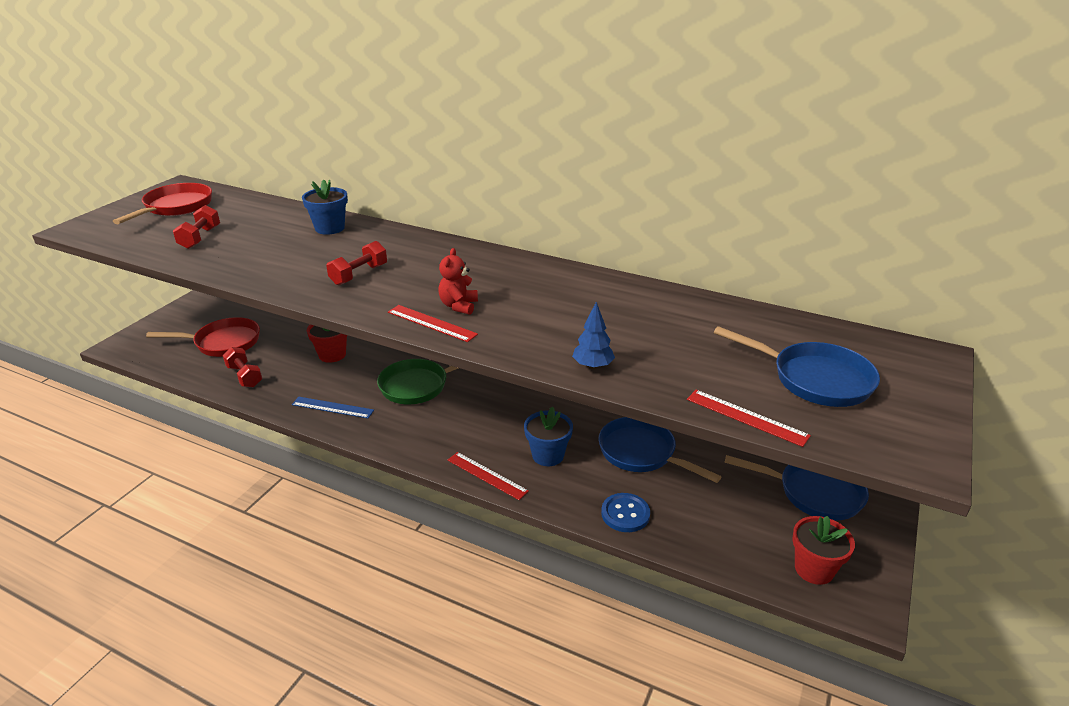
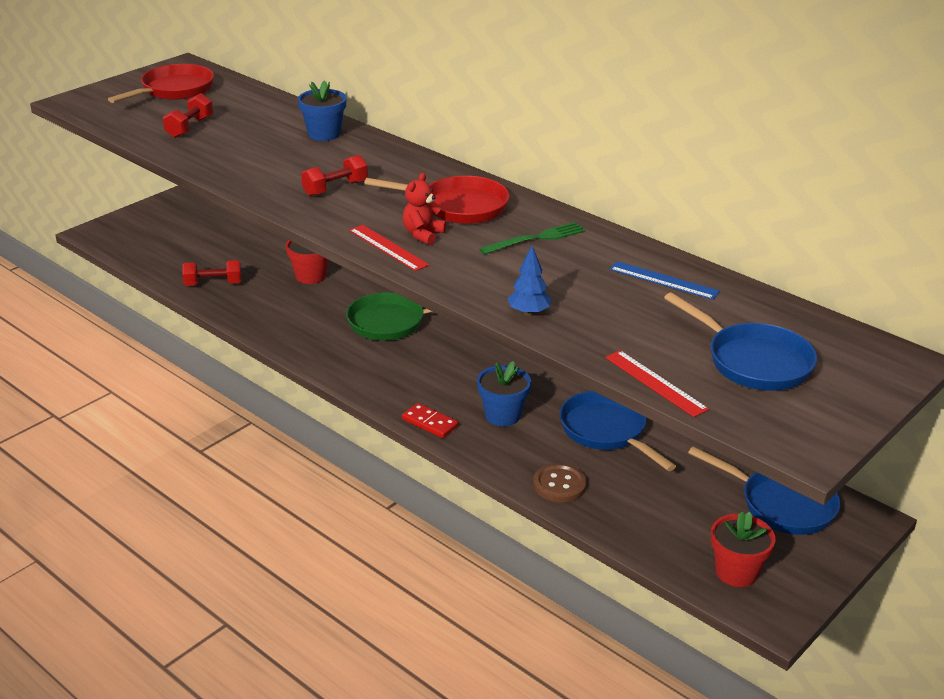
camera: 15 degrees right, 0 degrees up
red pan [146,317,260,357] -> red pan moved to [364,176,510,224]
red dumbbell [223,347,262,388] -> red dumbbell turned 75 degrees counterclockwise [182,260,242,286]
blue ruler [292,397,374,418] -> blue ruler moved to [610,261,720,300]
red ruler [447,452,529,500] -> red domino [402,403,458,438]
blue button [601,493,650,532] -> brown button [533,463,586,502]
none -> green fork [479,222,586,254]

